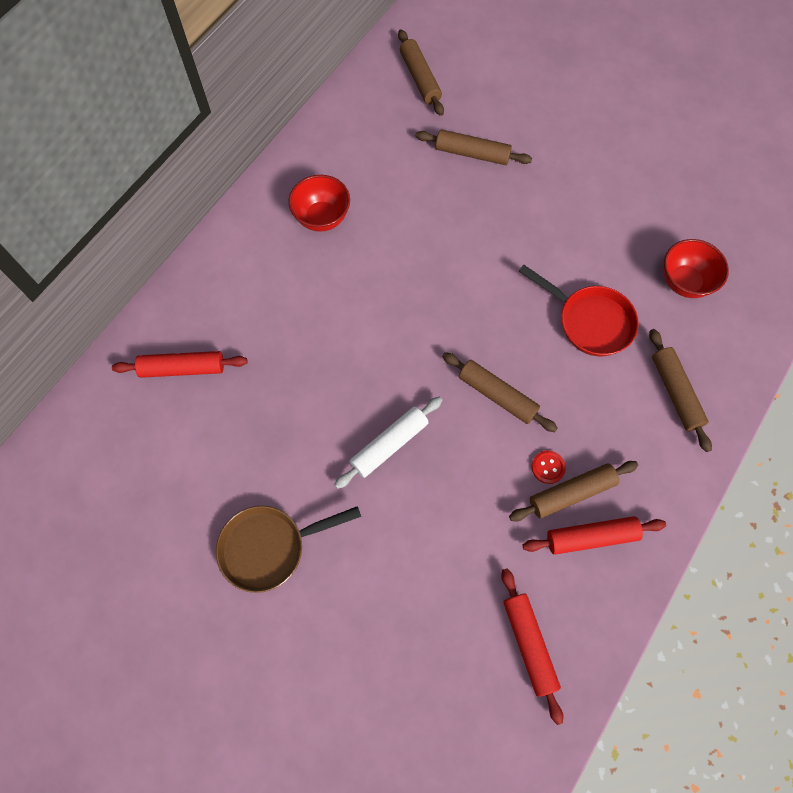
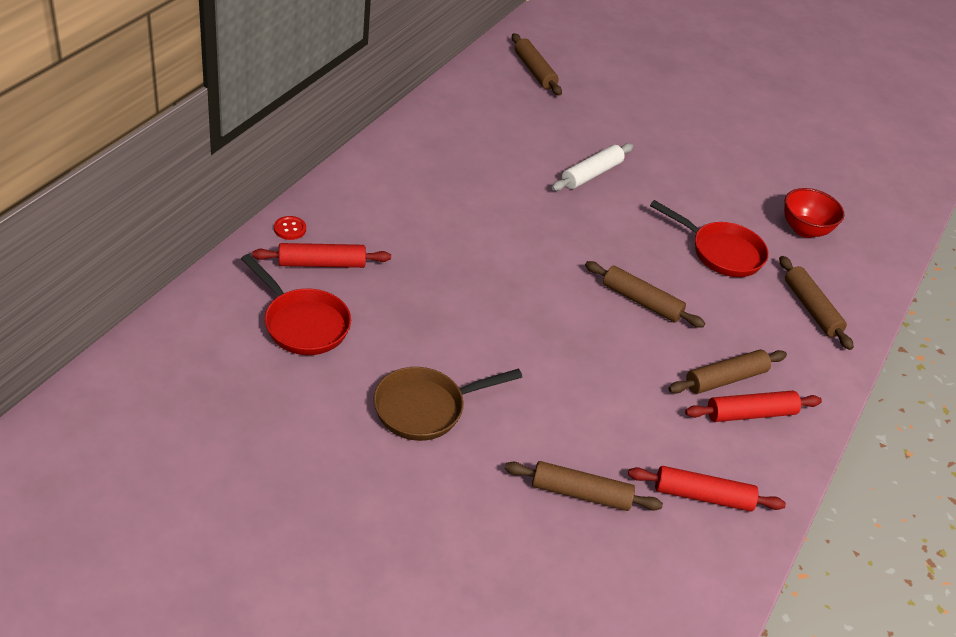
camera: 10 degrees left, 25 degrees down
red bowl [288,175,350,232] -> none
white rolling pin [334,397,442,489] -> white rolling pin moved to [552,143,633,191]
brown rolling pin [416,129,532,165] -> brown rolling pin moved to [505,461,663,511]
red rolling pin [501,569,563,725] -> red rolling pin turned 60 degrees counterclockwise [628,466,786,512]
red button [532,450,566,484] -> red button moved to [274,216,306,240]
none -> red pan [241,254,351,355]

